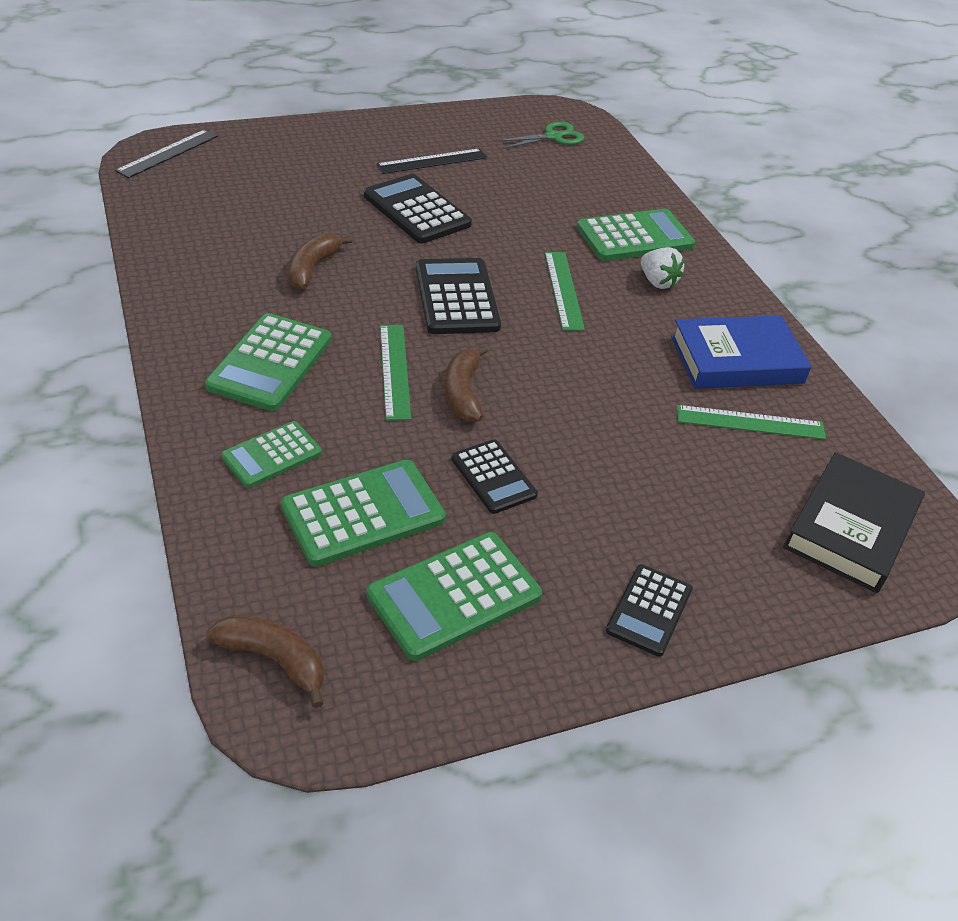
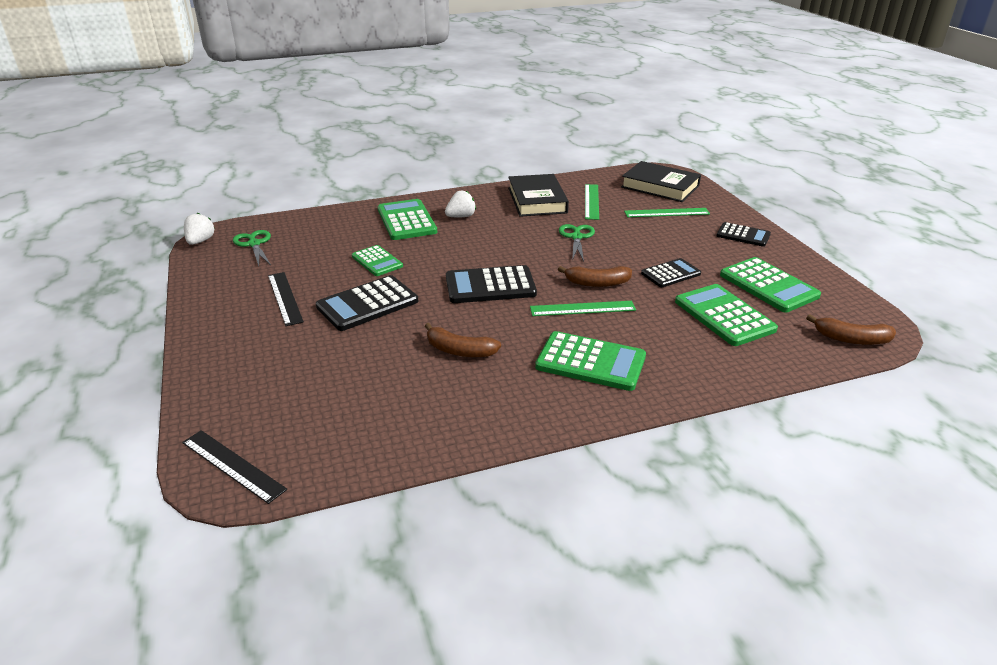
camera: 85 degrees left, 10 degrees down
brown banana [206,615,324,708] -> brown banana turned 105 degrees counterclockwise [806,314,896,345]
green calculator [221,421,322,488] -> green calculator moved to [352,245,403,276]
green ruler [545,252,585,331] -> green ruler moved to [624,208,710,217]
blue book [671,316,812,389] -> black book [508,174,569,217]
none -> white strawberry [184,213,215,245]
none -> green scissors [559,224,595,262]

